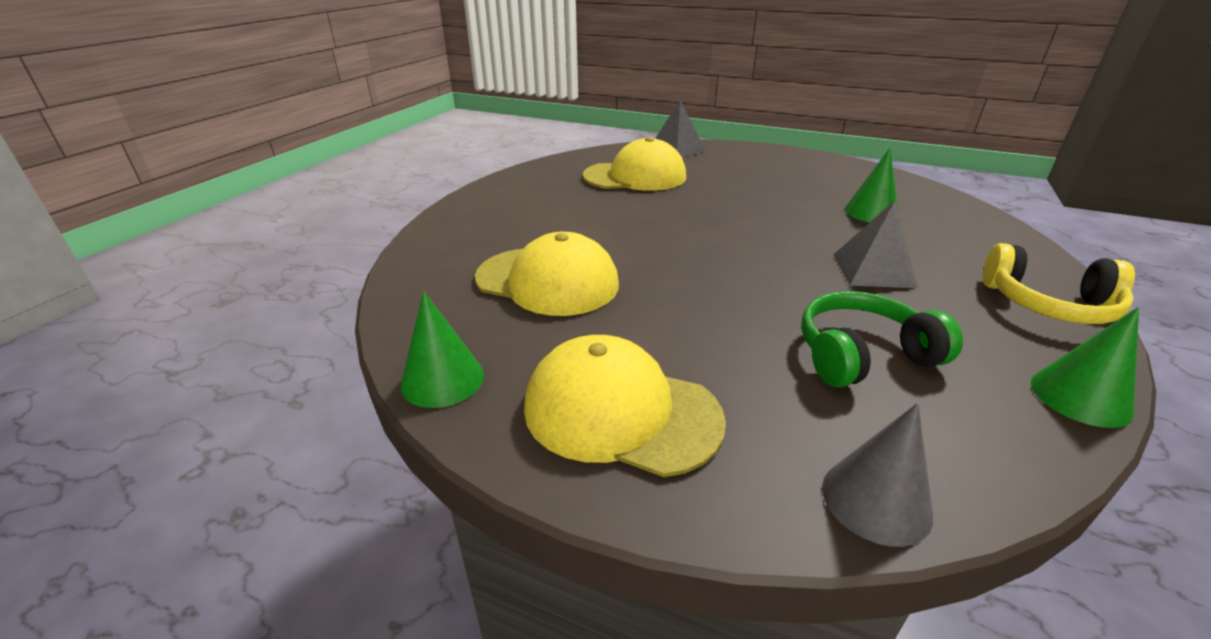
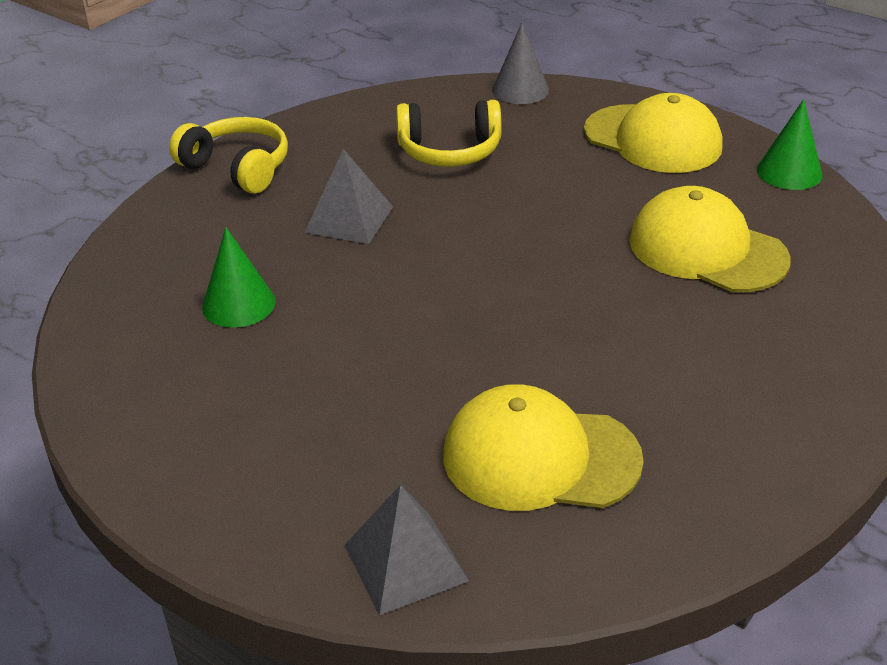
camera: 165 degrees left, 5 degrees up
green headphones [801,291,963,387] -> yellow headphones [396,100,501,167]
green cone [1031,307,1139,428] -> none

